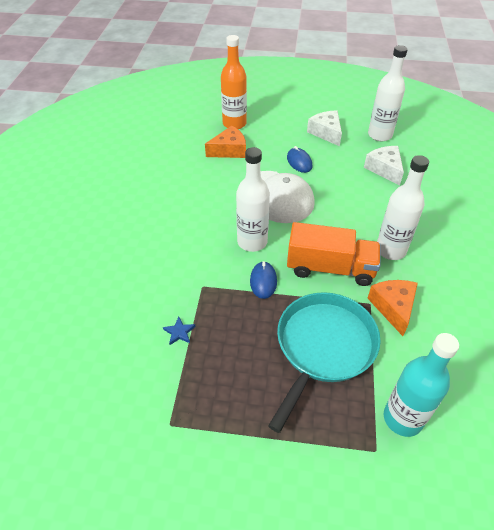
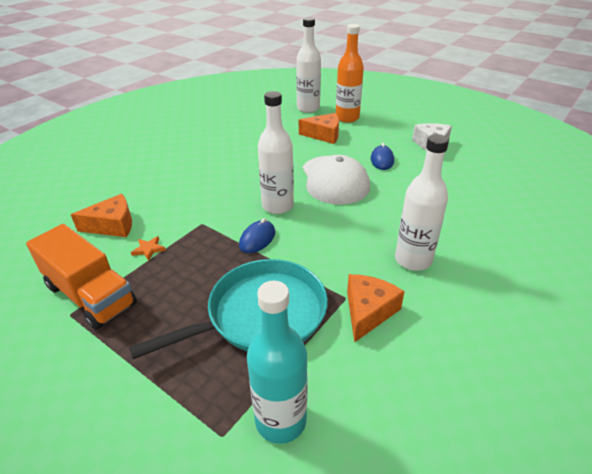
camera: 30 degrees right, 10 degrees down
blue star [163,317,196,345] -> orange star [131,236,166,261]
orange truck [287,222,381,286] -> orange truck moved to [26,224,137,330]
white cheese [364,146,404,186] -> none
white bottle [368,45,408,142] -> white bottle moved to [296,17,321,113]
none -> orange cheese [71,194,132,237]

